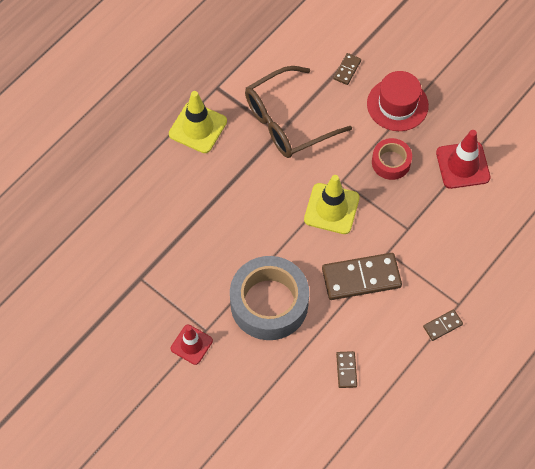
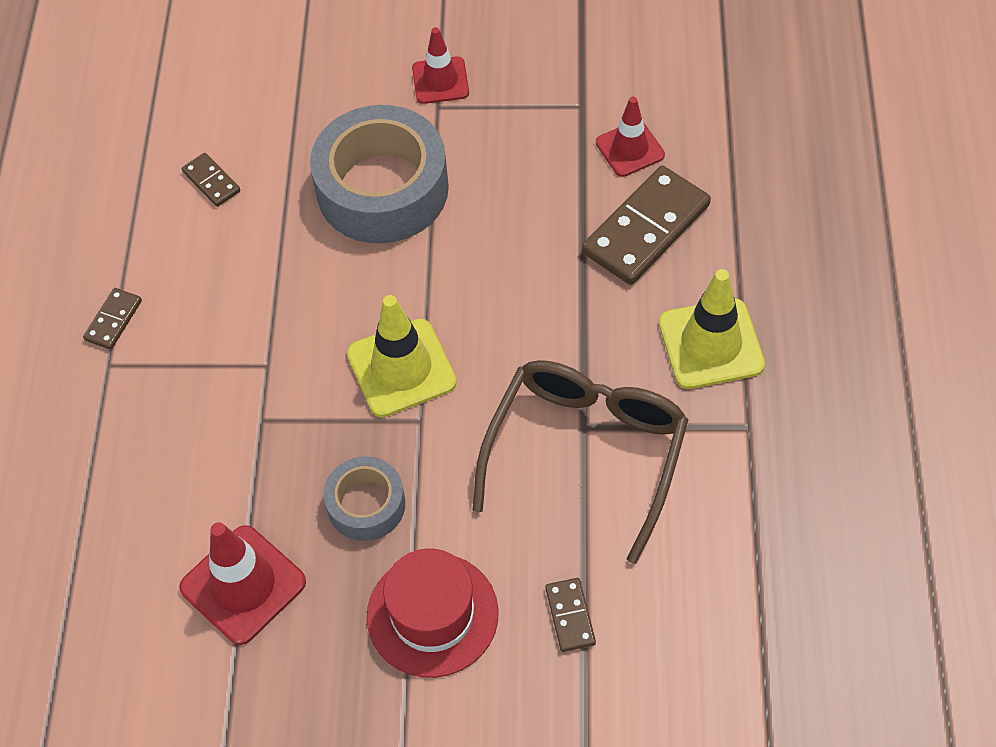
camera: 145 degrees right, 5 degrees down
brown domino [322,253,402,300] -> brown domino moved to [582,165,711,285]
red tape [372,138,412,180] -> grey tape [324,456,405,541]
none -> red traffic cone [596,97,665,177]

